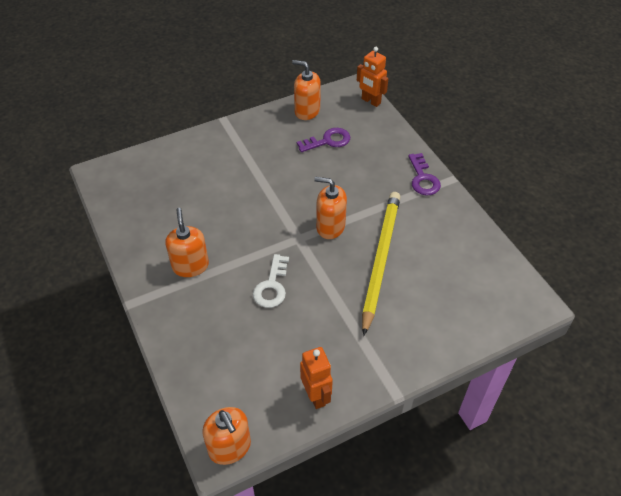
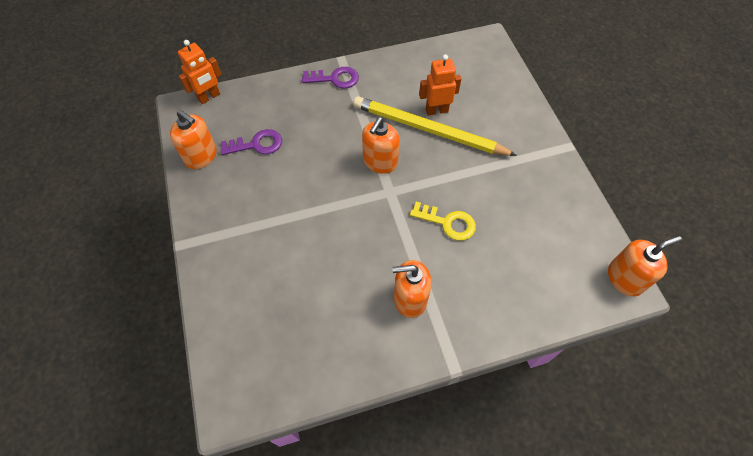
camera: 80 degrees left, 10 degrees up
white key [253,254,289,308] -> yellow key [410,202,476,241]
orange soap dispenser [292,60,321,120] -> orange soap dispenser turned 90 degrees counterclockwise [170,110,217,169]
purple key [297,128,350,152] -> purple key turned 90 degrees clockwise [221,129,282,155]
orange robot [300,347,333,409] -> orange robot moved to [419,54,461,116]

